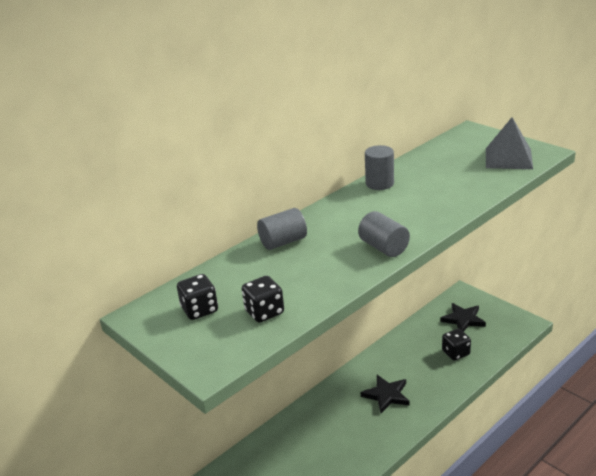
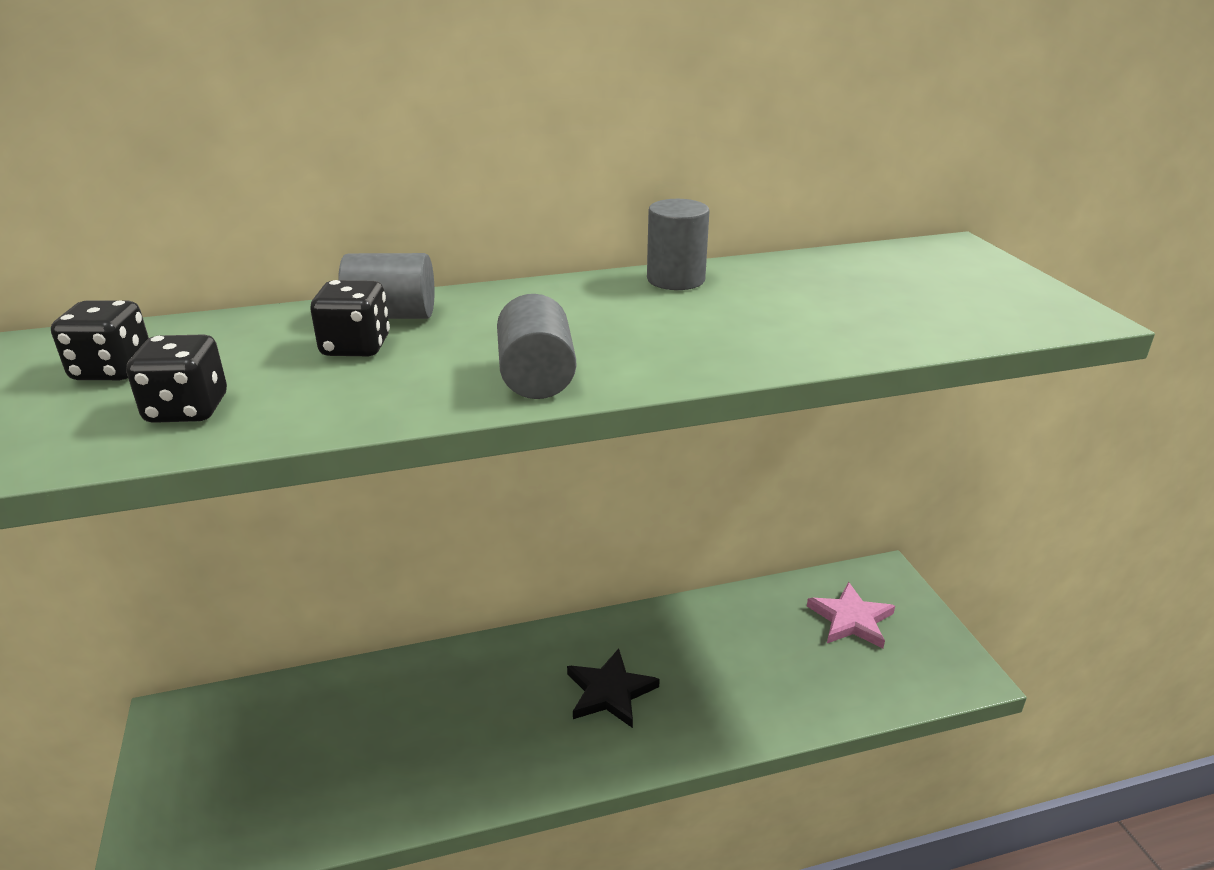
camera: 25 degrees right, 0 degrees up
black star [440,303,486,332] -> pink star [807,582,895,648]
black dice [442,329,471,361] -> black dice moved to [310,280,390,356]
grey pyramid [486,117,533,169] -> none

